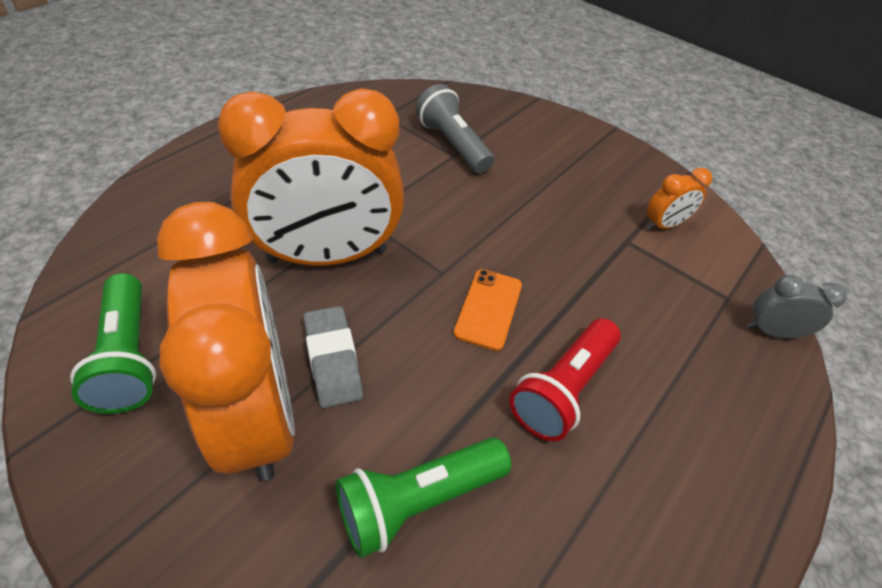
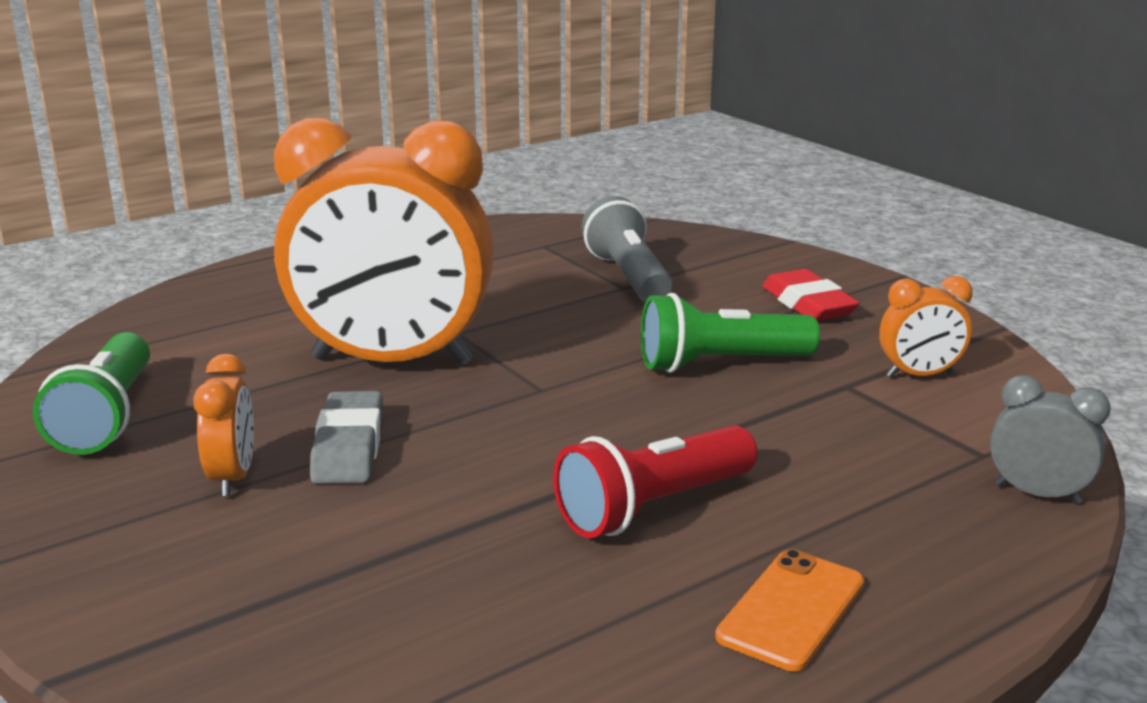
camera: 20 degrees right, 25 degrees down
orange clock [157,202,295,481] -> orange clock [193,354,254,496], size x0.42
green flashlight [335,437,512,558] -> green flashlight moved to [641,293,820,373]
orange phone [453,269,522,351] -> orange phone moved to [715,549,864,672]
none -> red eraser [762,269,859,321]

